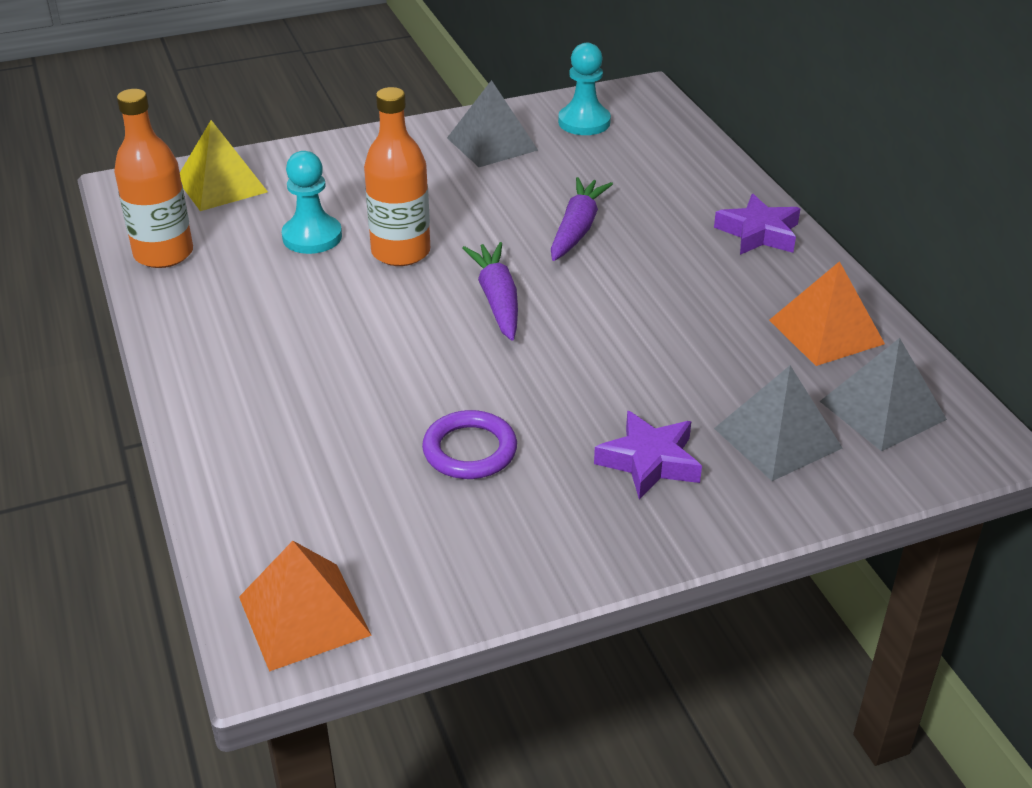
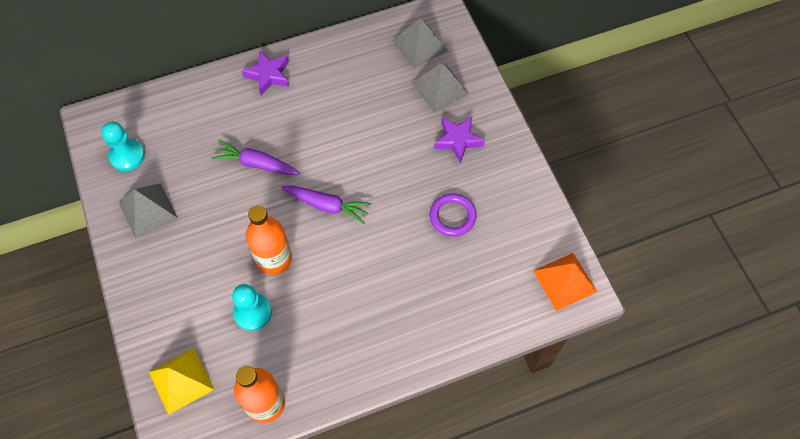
camera: 90 degrees left, 25 degrees up
purple carrot [462,242,518,341] -> purple carrot turned 150 degrees counterclockwise [281,185,372,224]
orange pyramid [769,261,885,366] -> none

